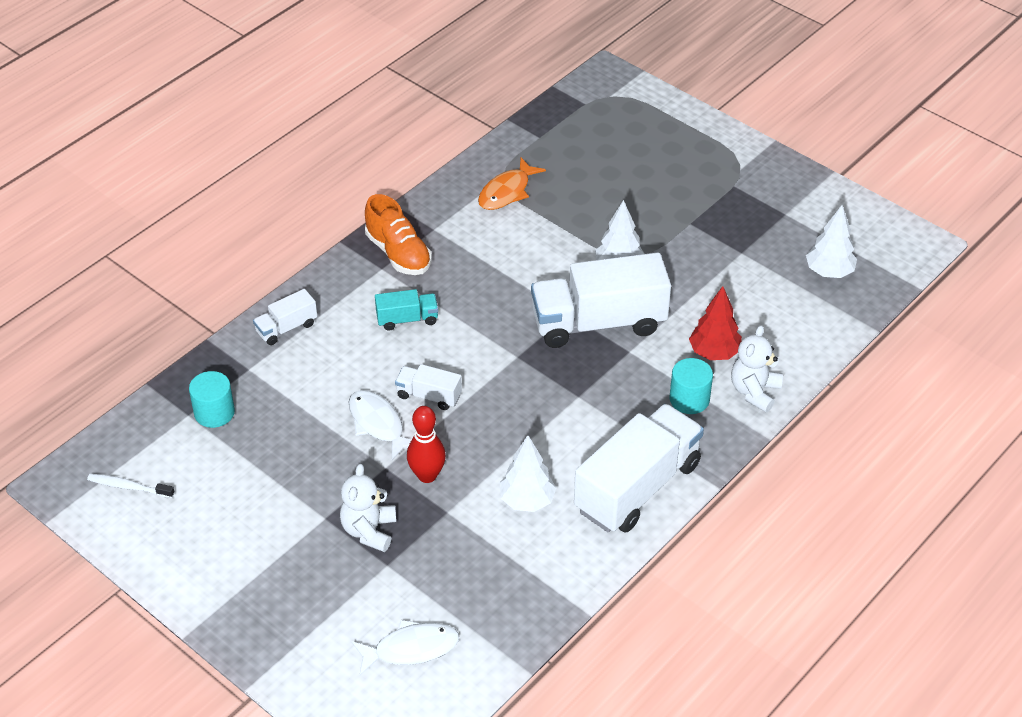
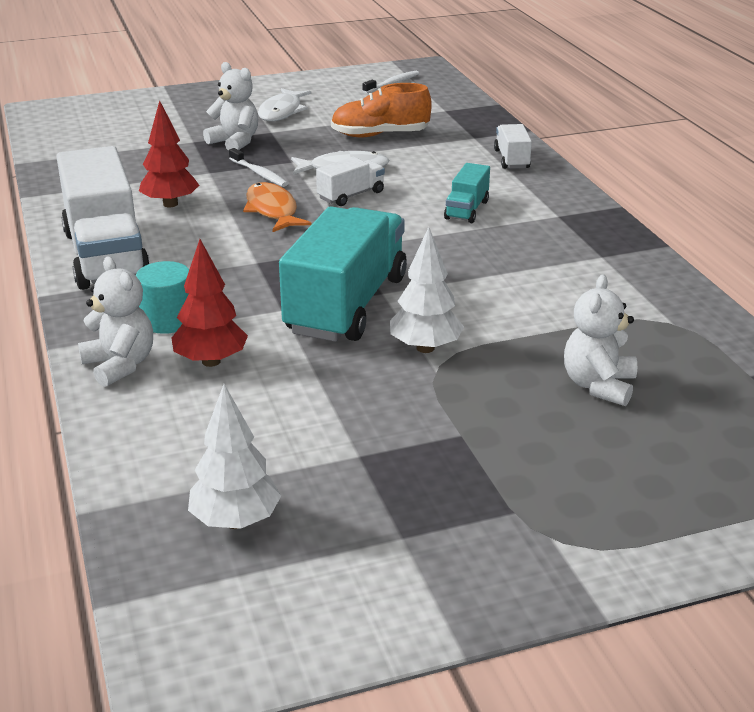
camera: 120 degrees right, 15 degrees down
turquoise cylinder [189,371,235,428] -> none
white fish [352,620,459,675] -> white fish moved to [258,88,311,121]
orange shoe [365,194,432,275] -> orange shoe moved to [331,83,432,138]
red bowling pin [407,406,446,483] -> white toothbrush [229,148,288,187]
orange fish [478,158,546,210] -> orange fish moved to [243,182,312,232]
white tree [500,435,556,512] -> red tree [139,100,199,207]
white truck [531,252,671,348] -> turquoise truck [279,206,407,342]
none -> white teddy bear [564,274,637,406]

